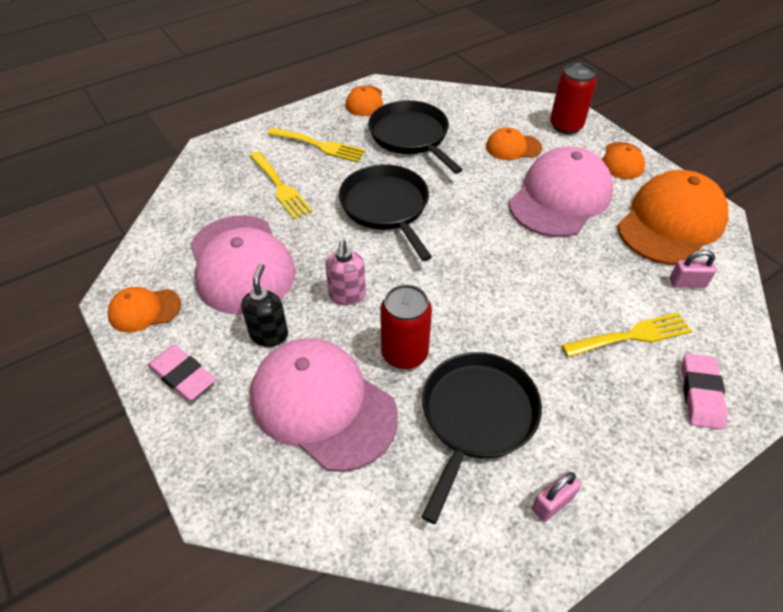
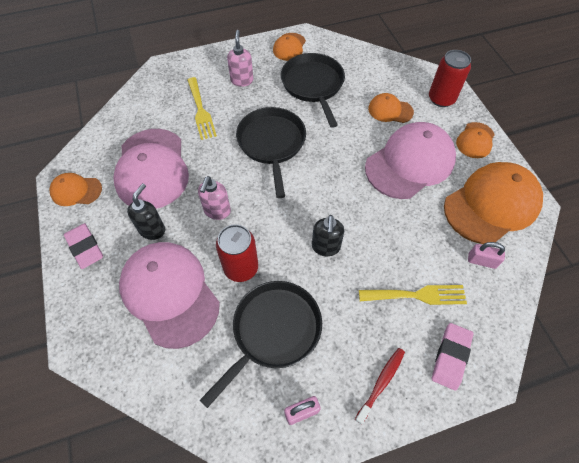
camera: 15 degrees right, 10 degrees up
yellow fork [268,127,365,162] -> pink soap dispenser [227,30,253,87]
none -> black soap dispenser [312,215,344,256]
none -> red toothbrush [355,348,405,425]

